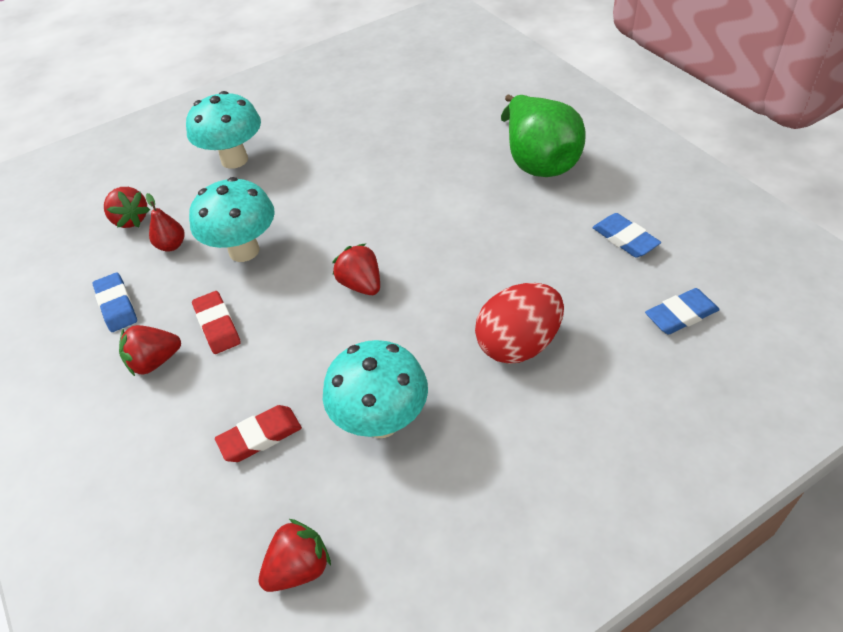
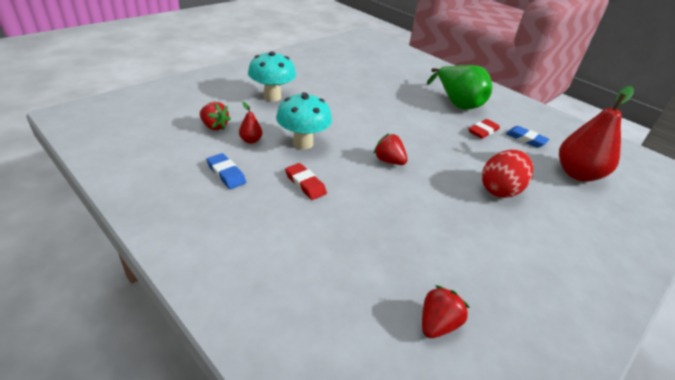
camera: 20 degrees left, 10 degrees down
red strawberry [119,325,181,376] -> none
red eraser [215,405,302,462] -> red eraser moved to [469,119,500,139]
turquoise mushroom [323,340,428,438] -> none
blue eraser [645,288,720,335] -> red pear [559,86,634,182]

